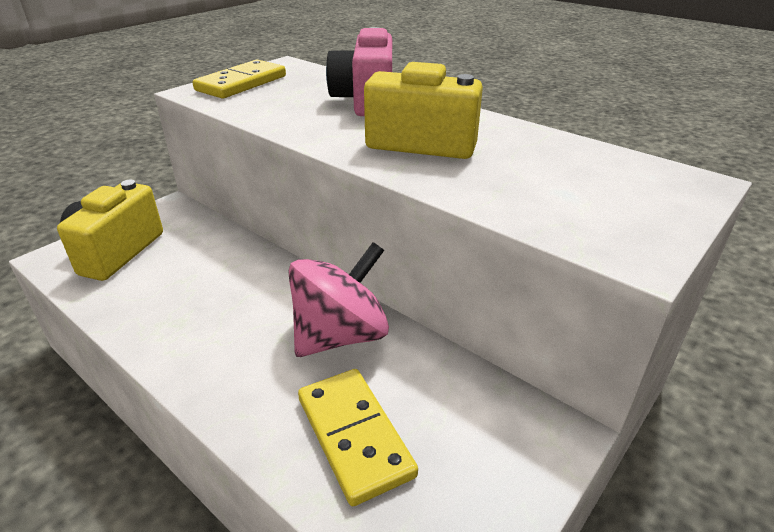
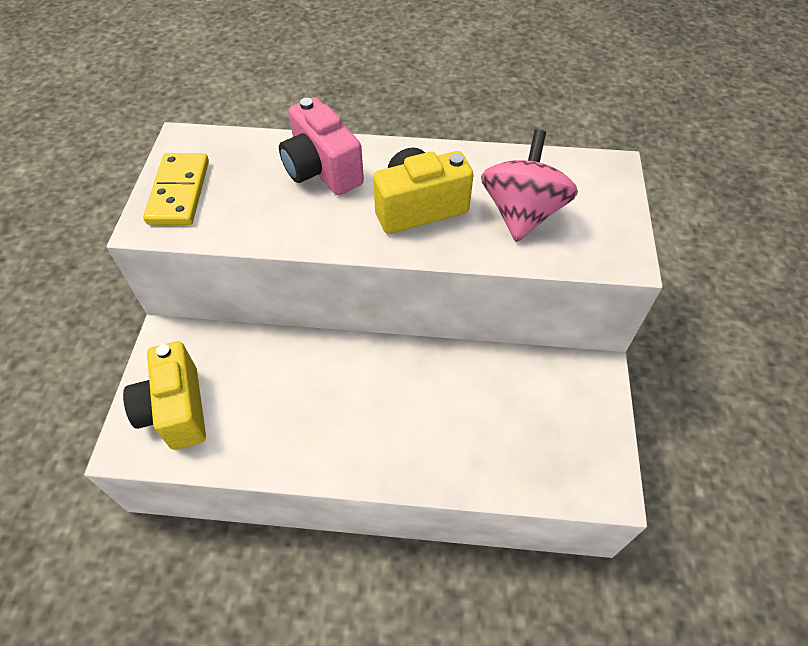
camera: 35 degrees left, 20 degrees up
pink spinning top [288,242,389,357] -> pink spinning top moved to [481,130,578,242]
yellow domino [298,369,418,506] -> none

